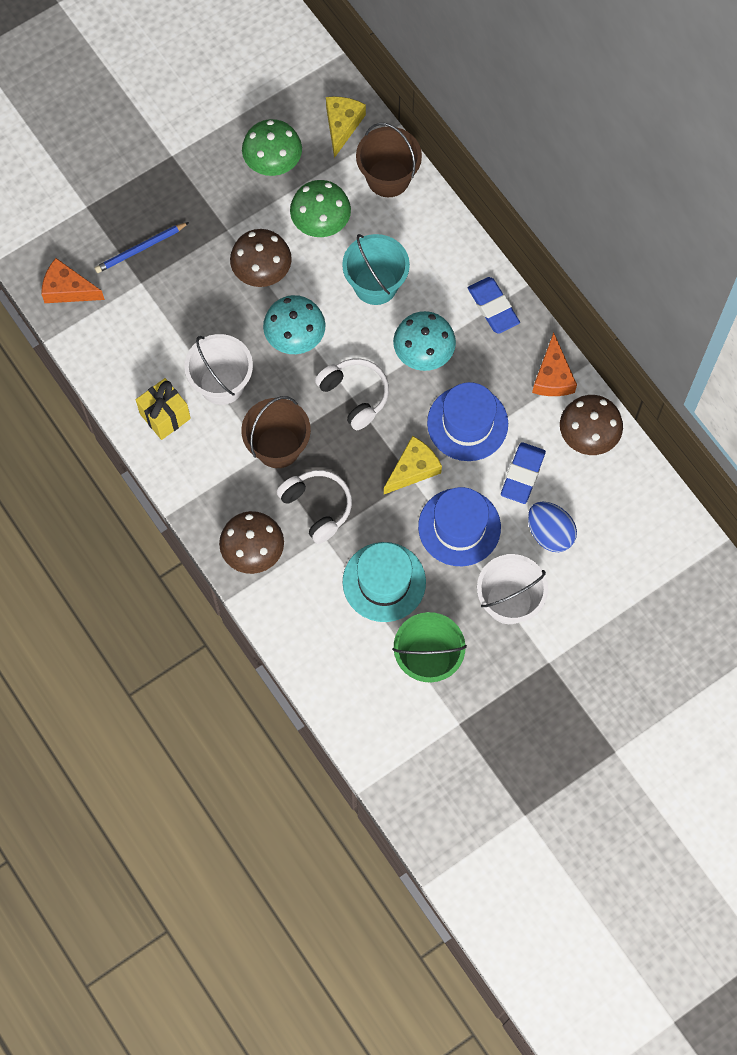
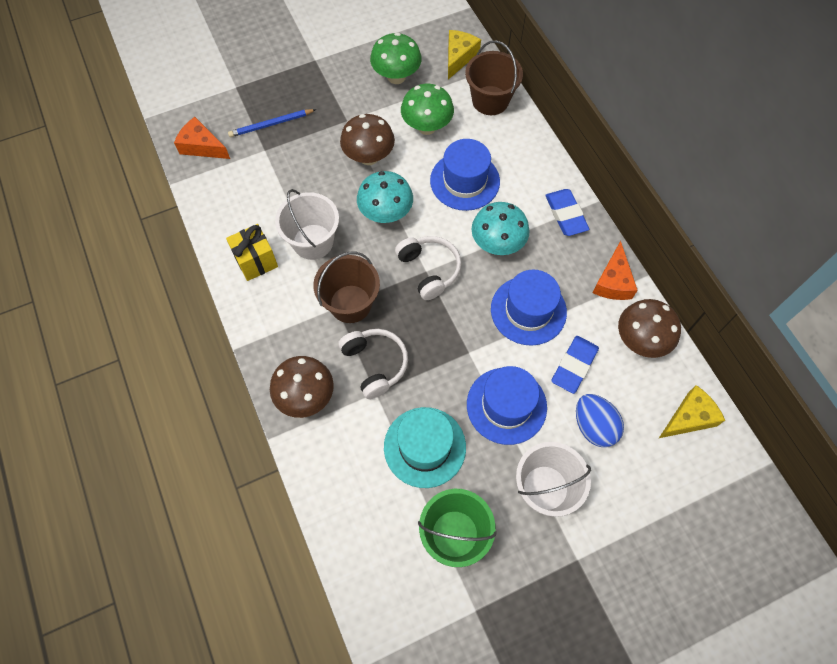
camera: 10 degrees right, 5 degrees down
turquoise bucket [342,234,410,305] -> blue hat [430,139,500,211]
yellow cheese [384,436,442,494] -> yellow cheese moved to [659,385,725,438]

